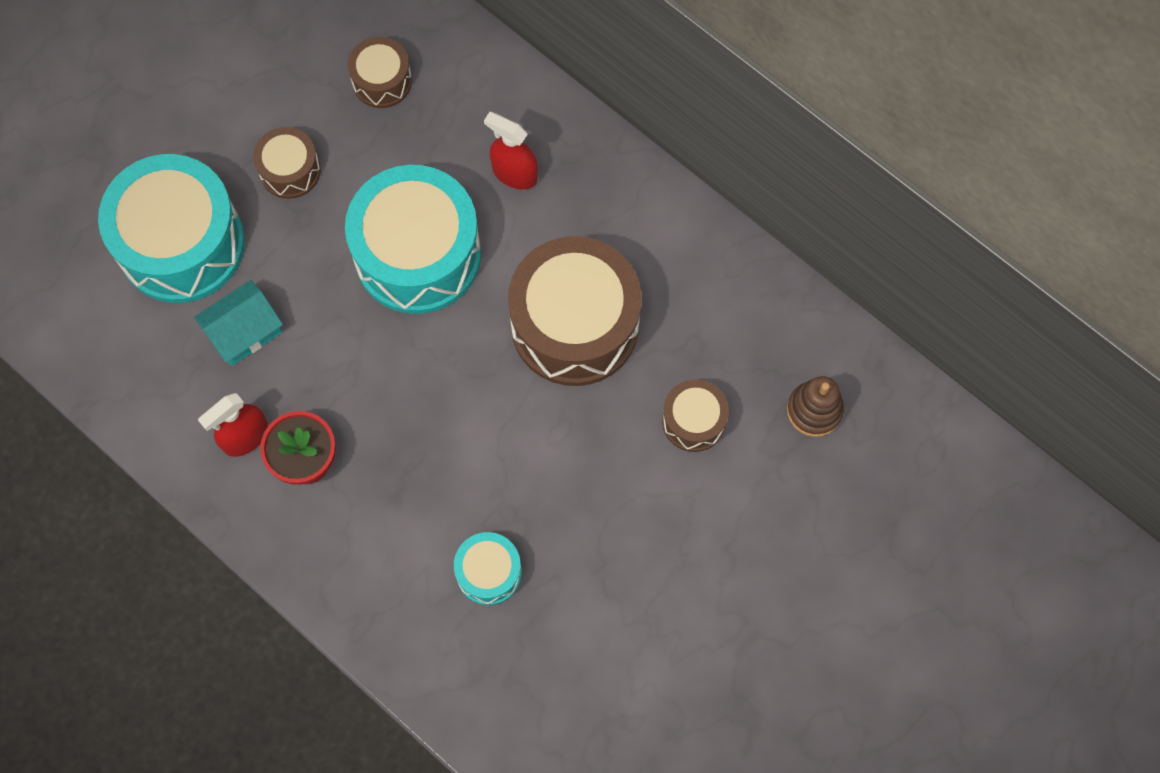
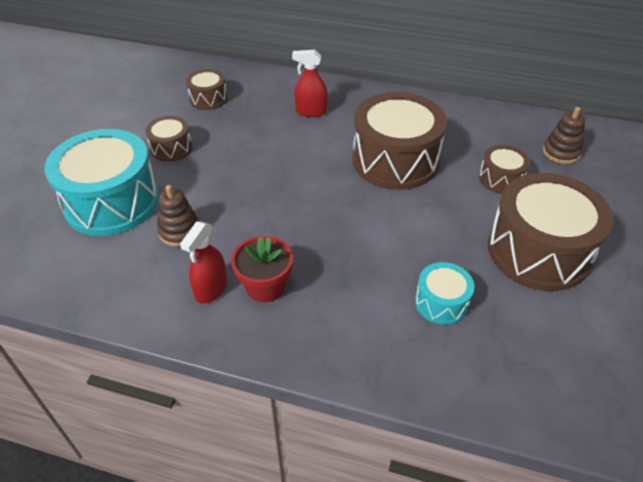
camera: 25 degrees left, 25 degrees down
turquoise house [194,280,283,366] -> brown stacking toy [157,185,200,247]
turquoise drum [345,165,481,314] -> none
none -> brown drum [488,173,614,291]

